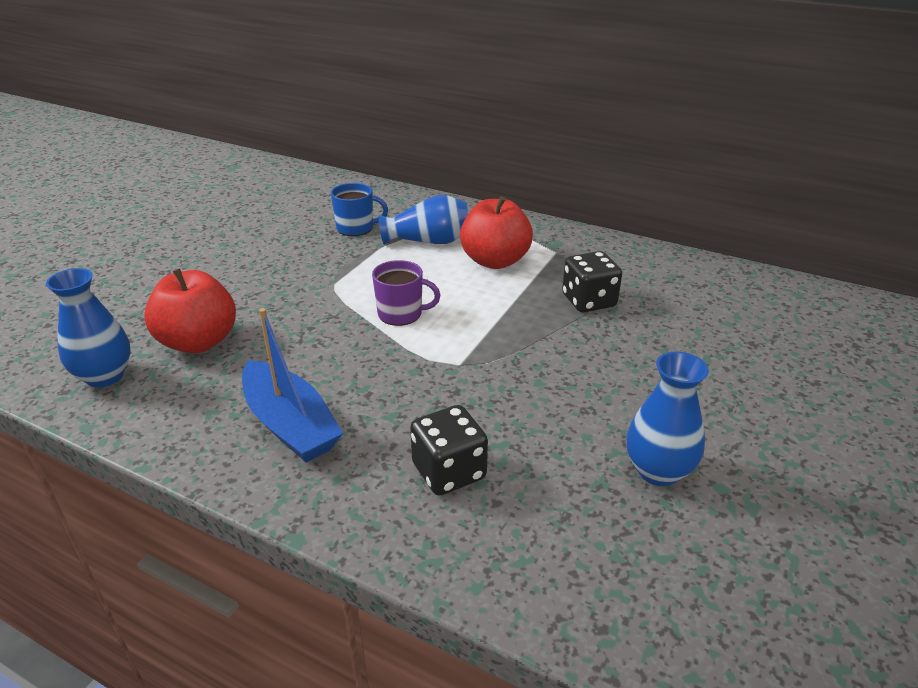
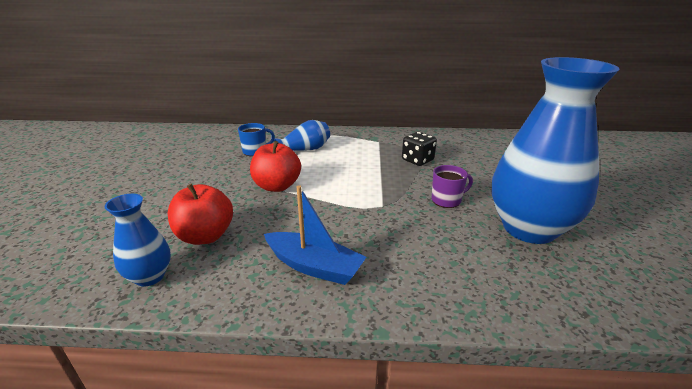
camera: 25 degrees left, 5 degrees down
purple mug [372,260,441,326] -> purple mug moved to [432,165,473,208]
black dice [410,405,488,495] -> none
red apple [460,196,533,269] -> red apple moved to [250,141,301,192]
blue vase [626,351,709,486] -> blue vase [492,57,620,244], size x2.13

